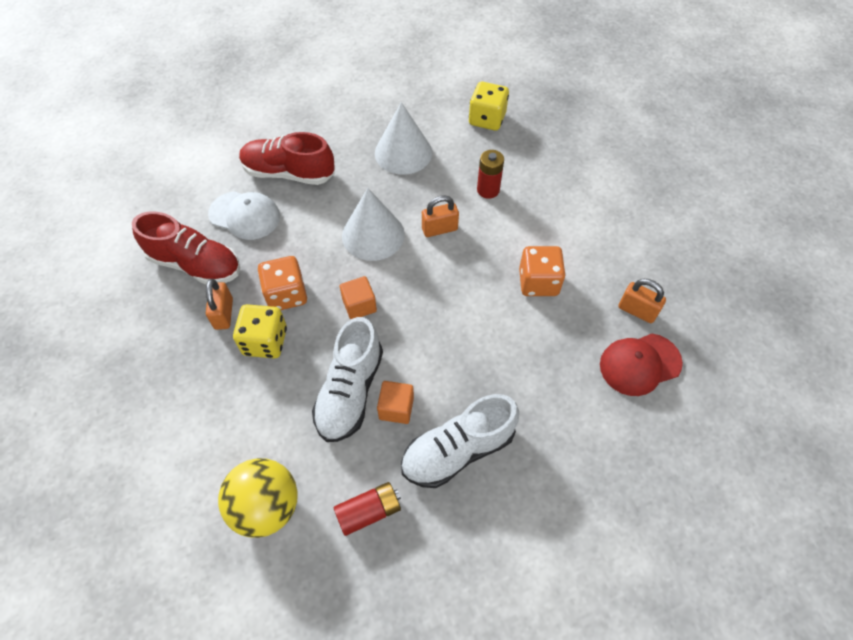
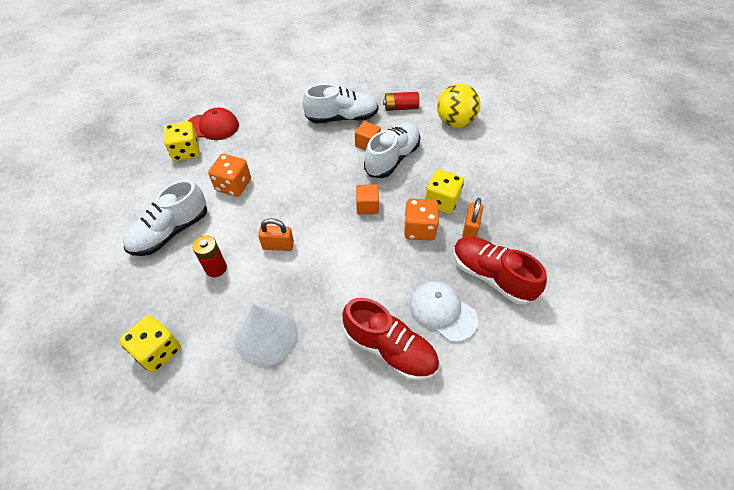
camera: 160 degrees left, 5 degrees down
white cone [342,188,405,261] -> none
orange padlock [618,279,666,323] -> yellow dice [164,121,200,161]
none -> white shoe [123,180,207,256]

